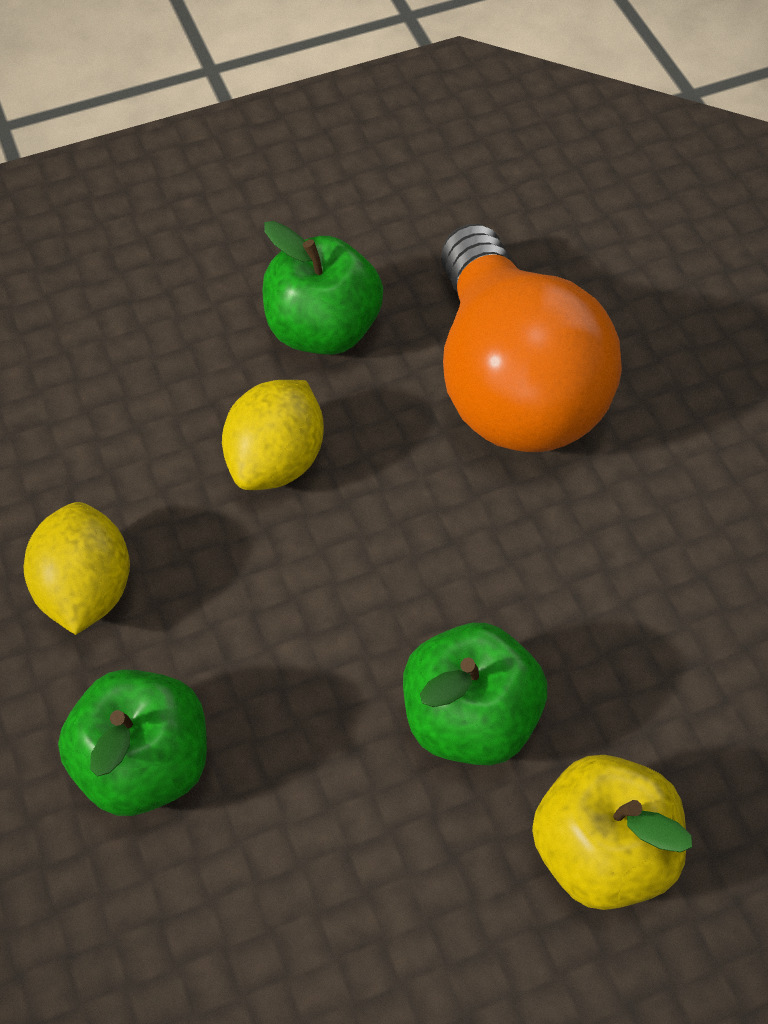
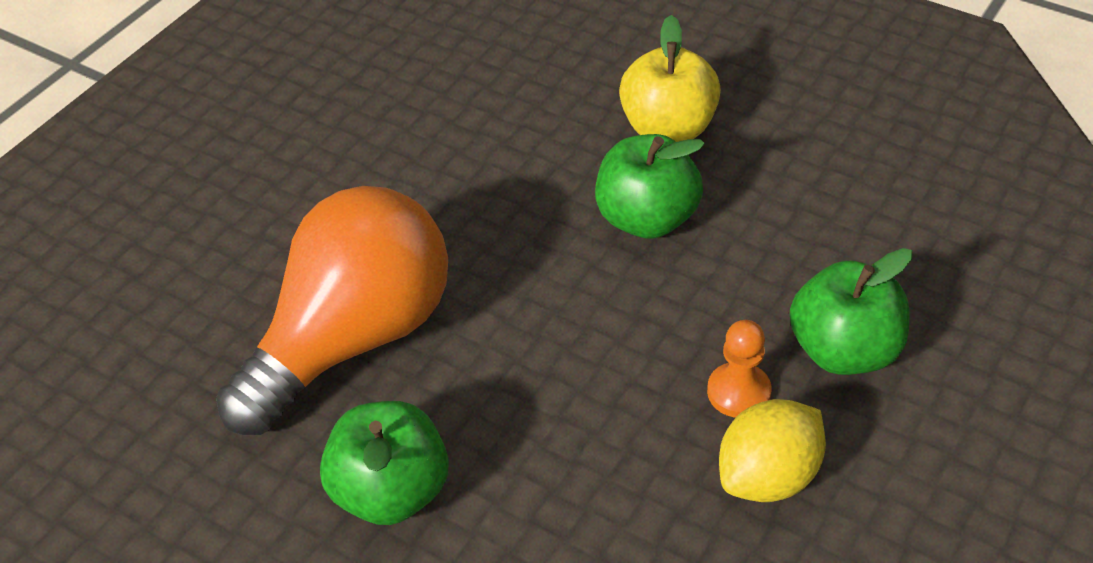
camera: 125 degrees left, 10 degrees down
yellow lemon [222,380,324,490] -> none
none -> orange pawn [707,320,771,418]

